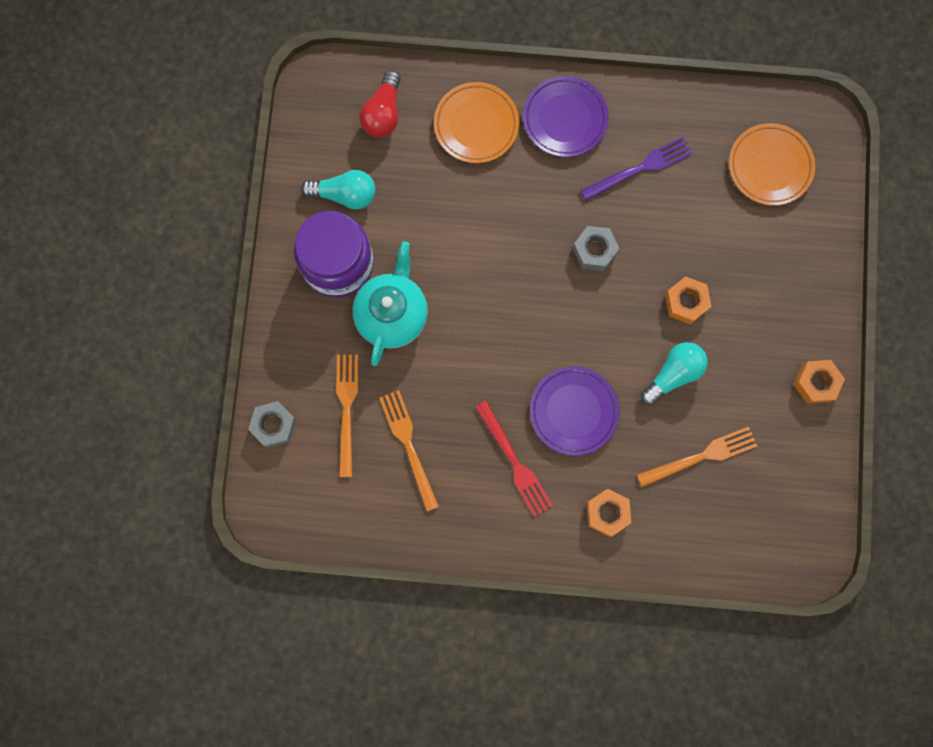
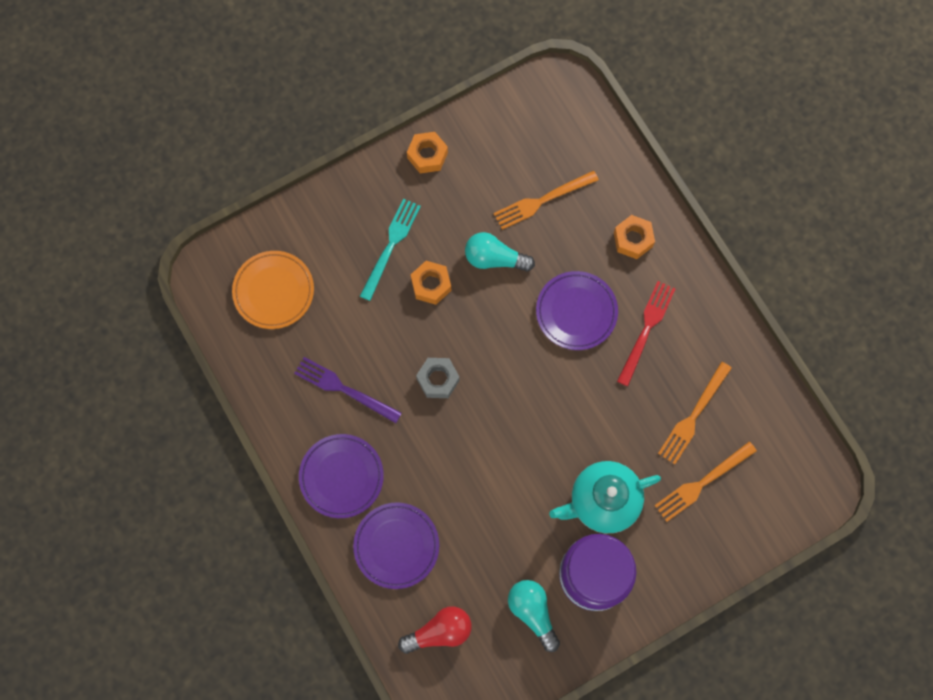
camera: 125 degrees left, 5 degrees down
grey nut [248,401,297,448] -> none
orange plate [434,82,519,163] -> purple plate [353,502,439,589]
orange fork [637,427,757,487] -> orange fork turned 60 degrees counterclockwise [493,170,599,230]
none -> turquoise fork [360,198,421,301]

